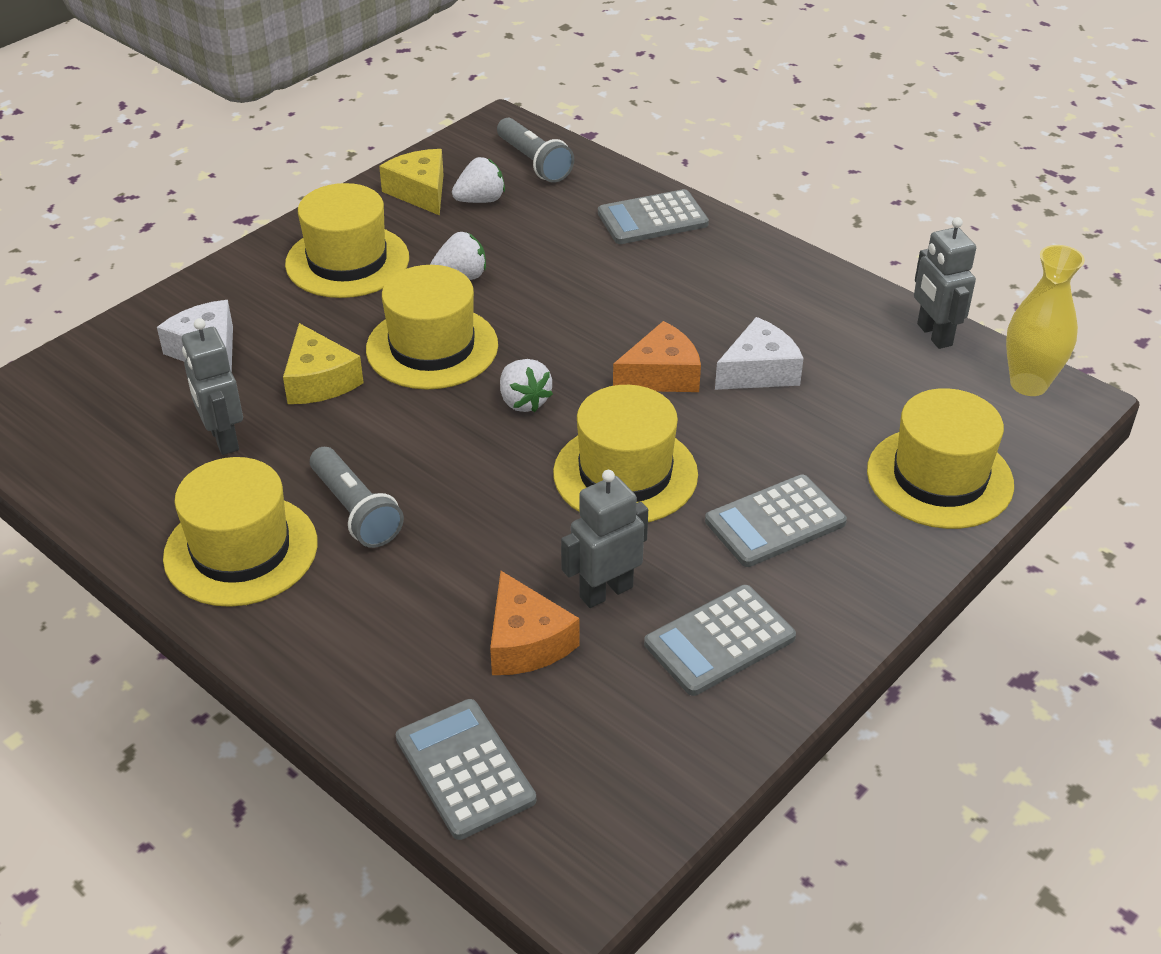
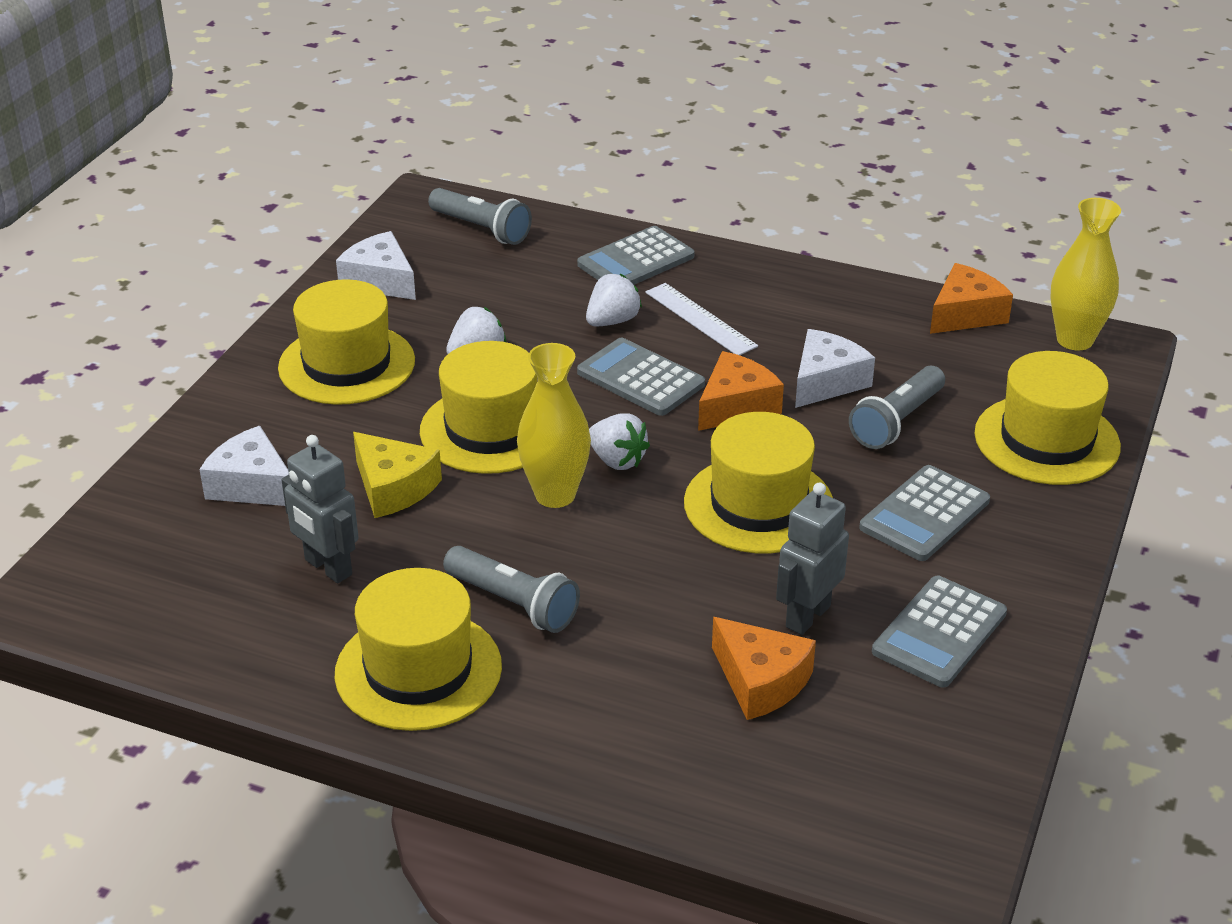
camera: 20 degrees left, 5 degrees down
yellow cheese [379,149,444,215] -> white cheese [336,231,416,300]
grey calculator [396,699,536,840] -> grey calculator moved to [577,338,705,416]
white strawberry [452,157,505,203] -> white strawberry moved to [586,273,642,326]
grey robot [914,217,976,349] -> orange cheese [930,263,1013,334]
none -> yellow vase [517,343,591,508]
none -> white ruler [645,283,758,355]
none -> grey flashlight [849,366,945,449]

